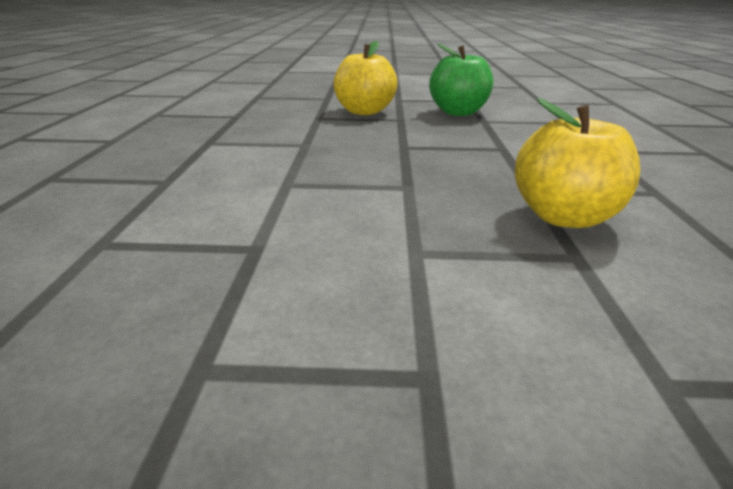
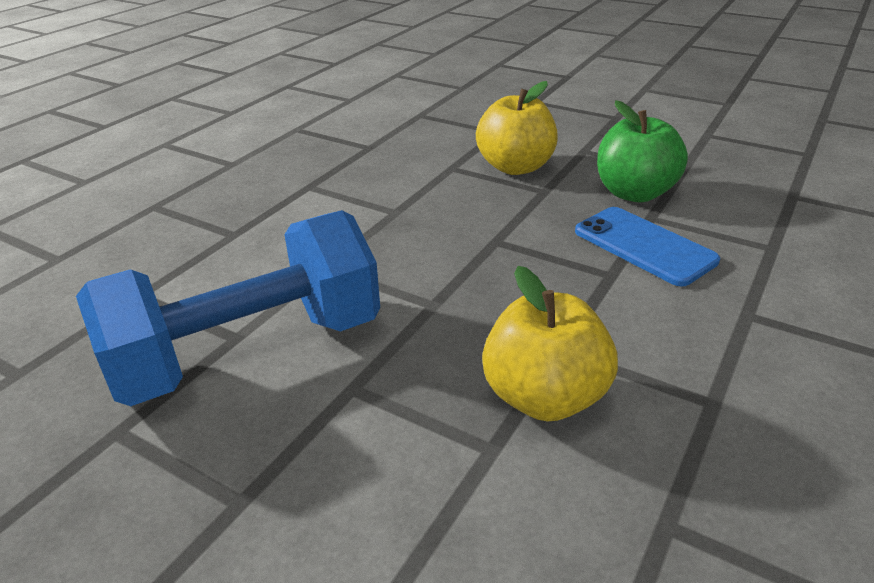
camera: 30 degrees right, 5 degrees up
none -> blue dumbbell [76,210,380,406]
none -> blue phone [575,207,720,287]

